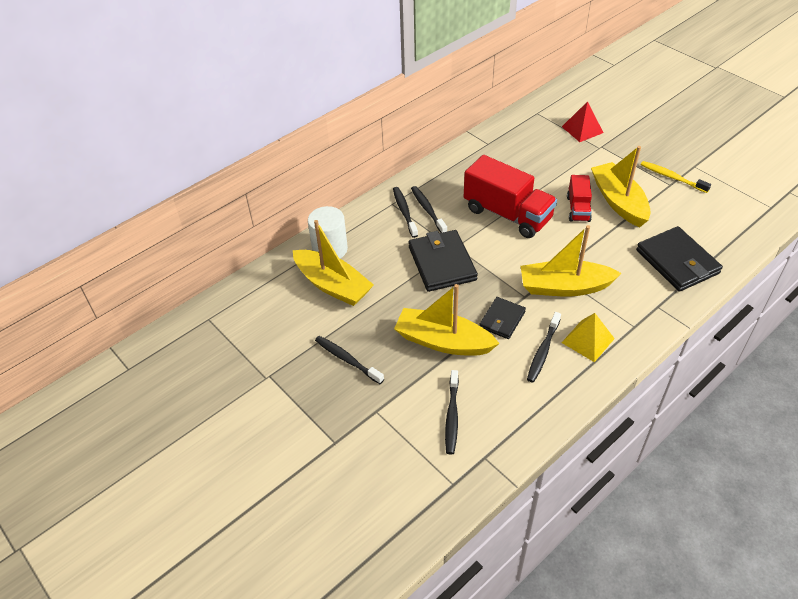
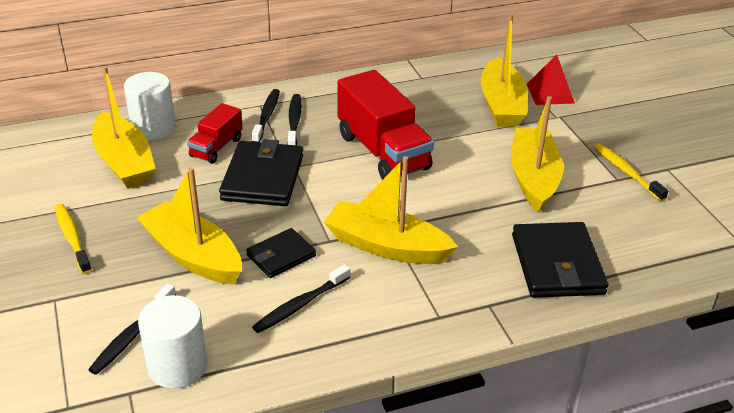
camera: 20 degrees right, 10 degrees down
black toothbrush [315,336,384,384] -> yellow toothbrush [55,204,92,274]
yellow pyramid [561,313,615,362] -> none
red truck [567,175,592,222] -> red truck moved to [187,103,243,164]
none -> white cylinder [138,295,207,389]
none -> yellow boat [481,14,528,127]

